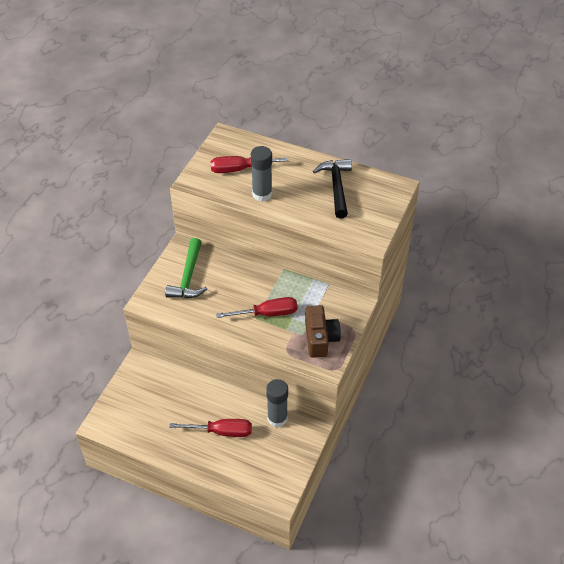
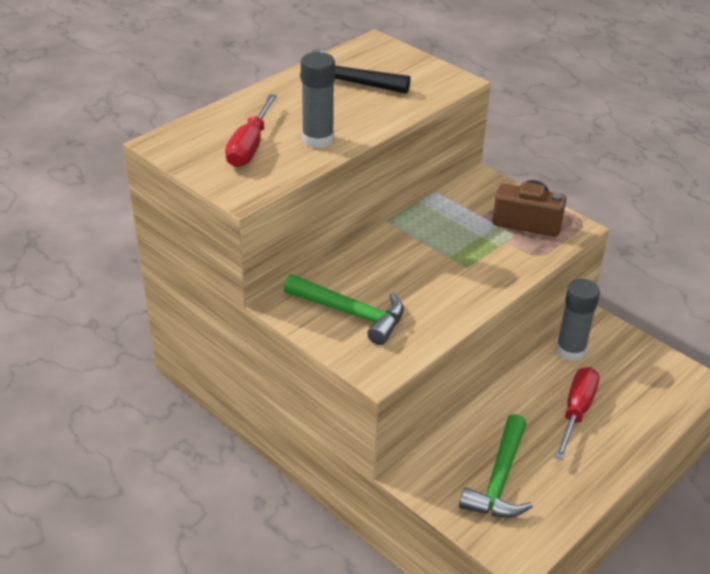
camera: 70 degrees left, 10 degrees down
red screwdriver [216,297,297,318] -> none
none -> green hammer [459,414,533,518]

